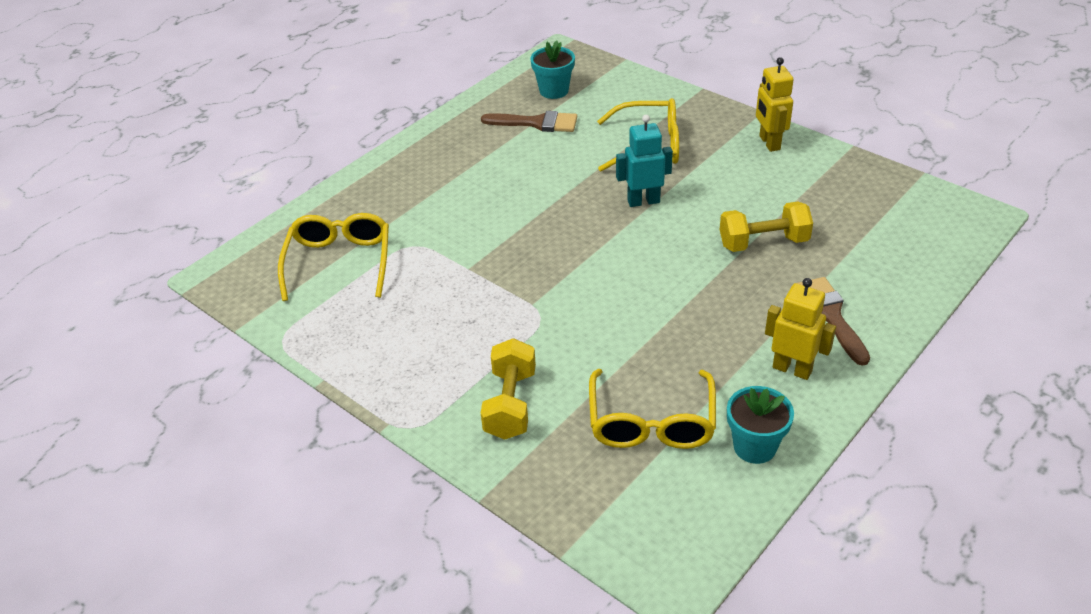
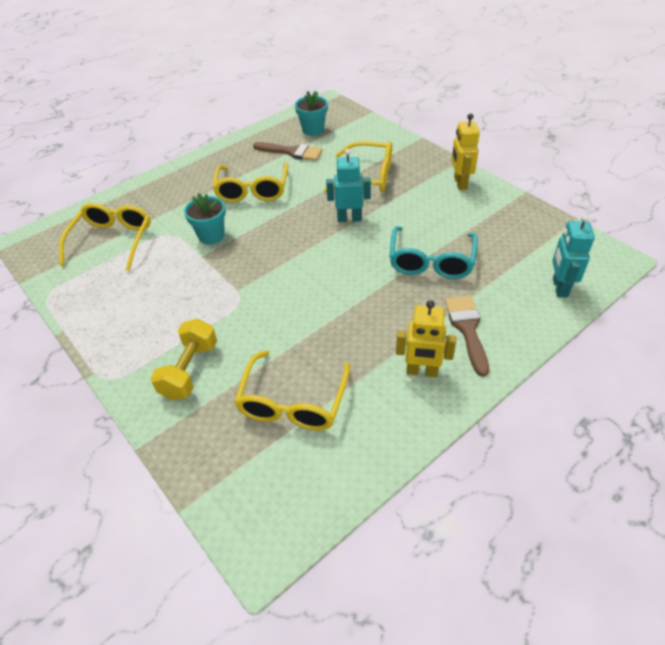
camera: 10 degrees right, 5 degrees up
yellow dumbbell [720,201,813,252] -> turquoise glasses [389,226,478,279]
turquoise flower pot [727,386,794,464] -> turquoise flower pot moved to [184,193,226,244]
yellow robot [765,278,836,380] -> yellow robot turned 150 degrees clockwise [396,300,456,377]
none -> yellow glasses [213,163,288,203]
none -> turquoise robot [552,214,595,297]

